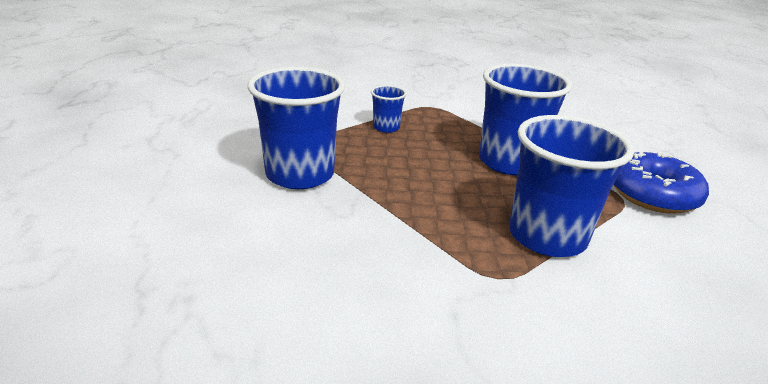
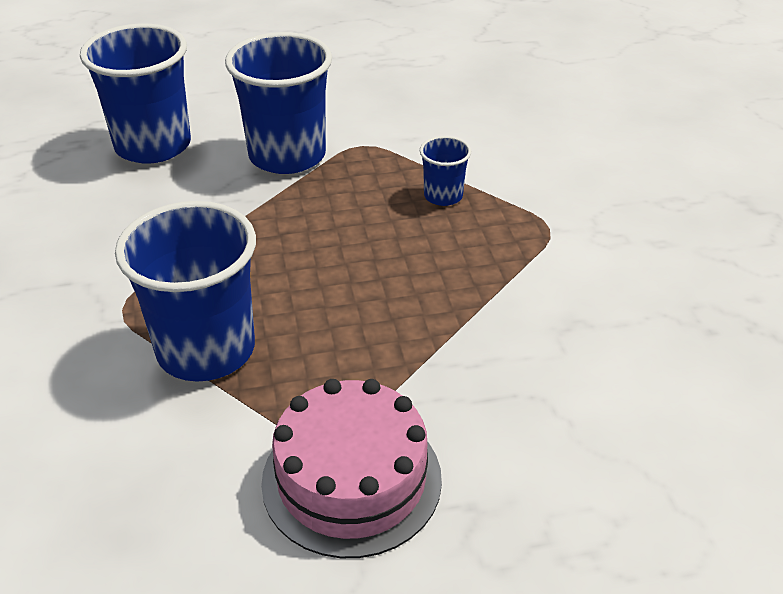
camera: 80 degrees right, 10 degrees up
blue cup [479,64,572,175] -> blue cup moved to [80,23,191,164]
blue donut [613,151,709,214] -> pink cake [261,379,442,558]

